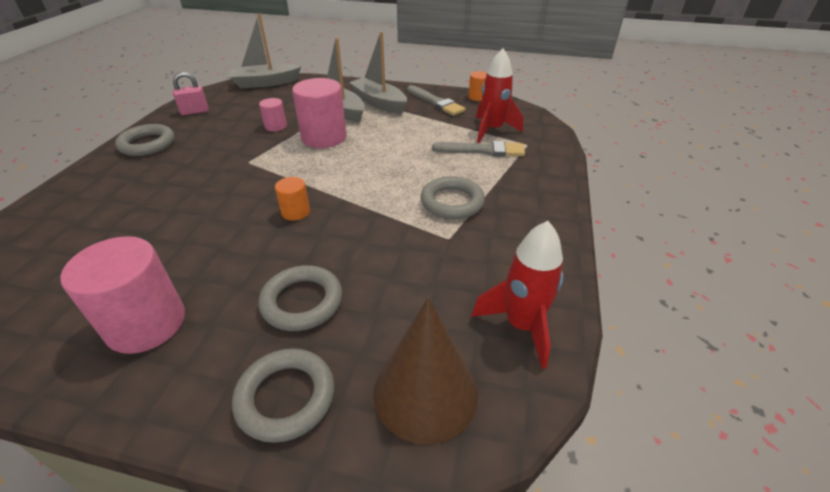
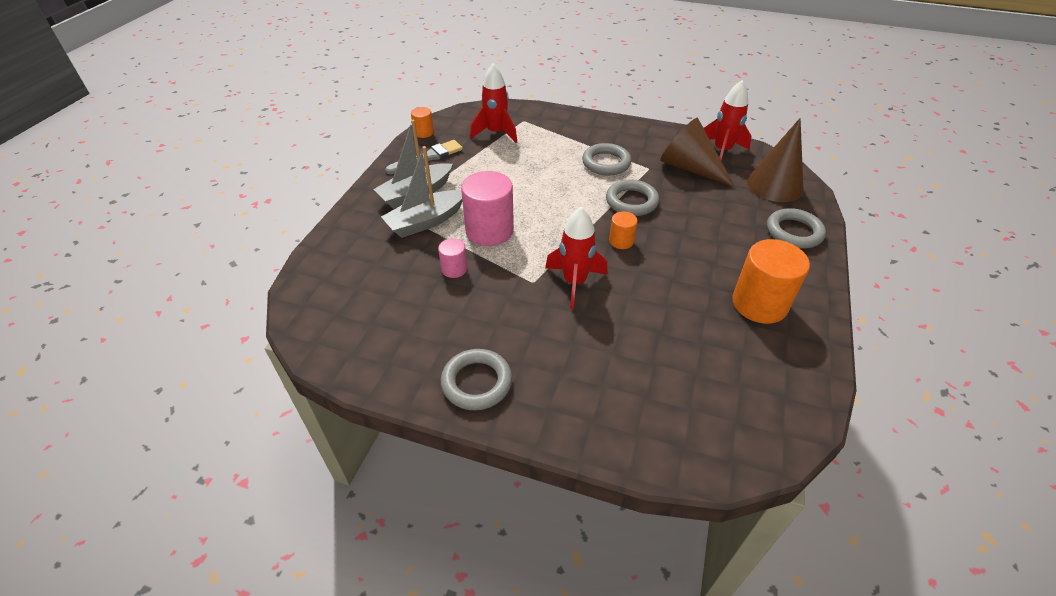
camera: 85 degrees left, 5 degrees up
pink cylinder [60,236,185,354] -> orange cylinder [732,239,810,324]
pink padlock [173,72,208,115] -> none
grey boat [230,13,301,88] -> none
grey ring [258,265,342,331] -> grey ring moved to [606,179,659,216]
grey brush [432,141,525,157] -> none
none -> red rocket [545,207,607,309]
none -> brown cone [660,118,735,187]

